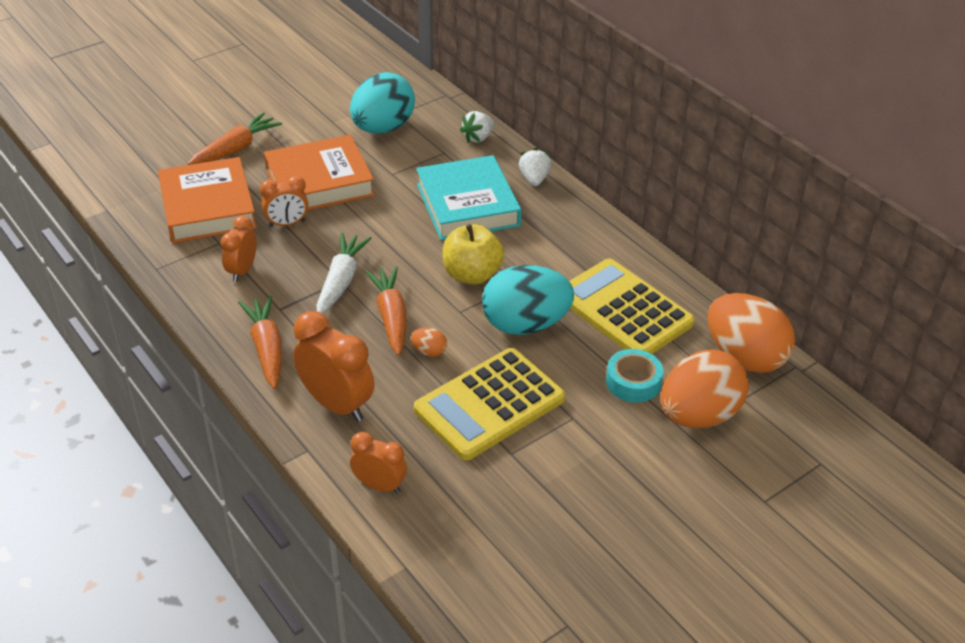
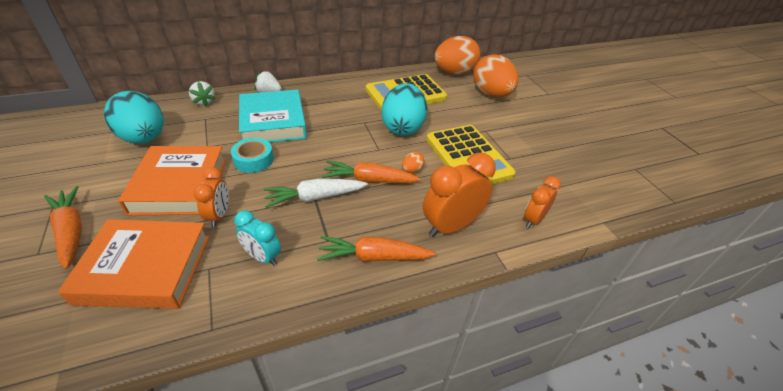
camera: 75 degrees left, 0 degrees up
orange clock [221,216,257,282] -> turquoise clock [234,210,281,266]
white carrot [317,233,372,314] -> white carrot turned 45 degrees counterclockwise [264,179,368,208]
turquoise book [416,155,522,240] -> turquoise book turned 75 degrees clockwise [239,90,307,142]
yellow apple [443,224,504,285] -> none
turquoise tape [606,349,663,403] -> turquoise tape moved to [231,138,274,173]

